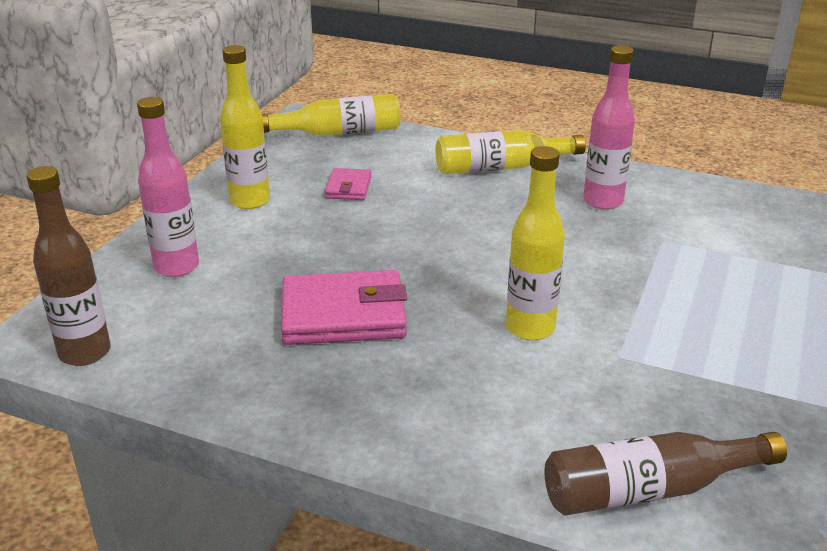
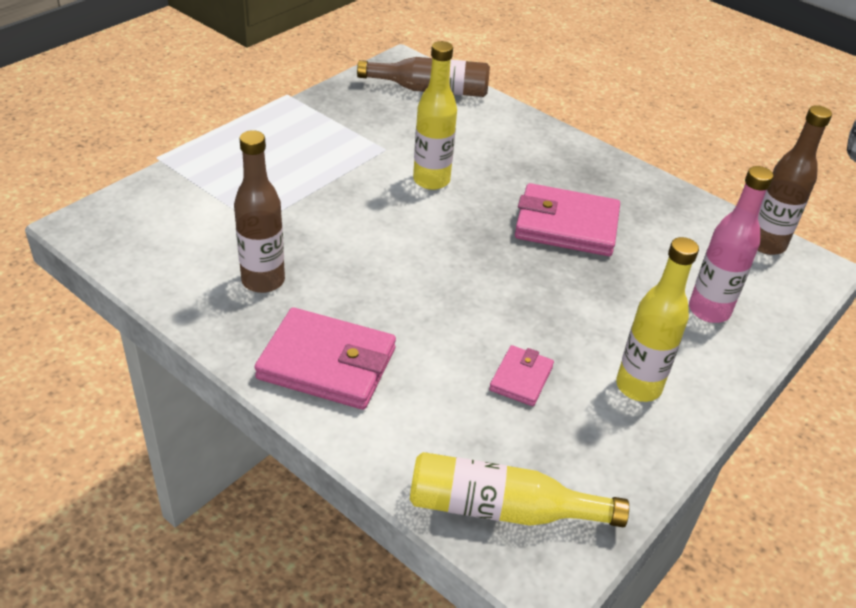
camera: 165 degrees left, 10 degrees up
yellow bottle [436,130,586,174] -> pink wallet [254,307,396,410]
pink bottle [583,45,635,210] -> brown bottle [234,130,285,293]

